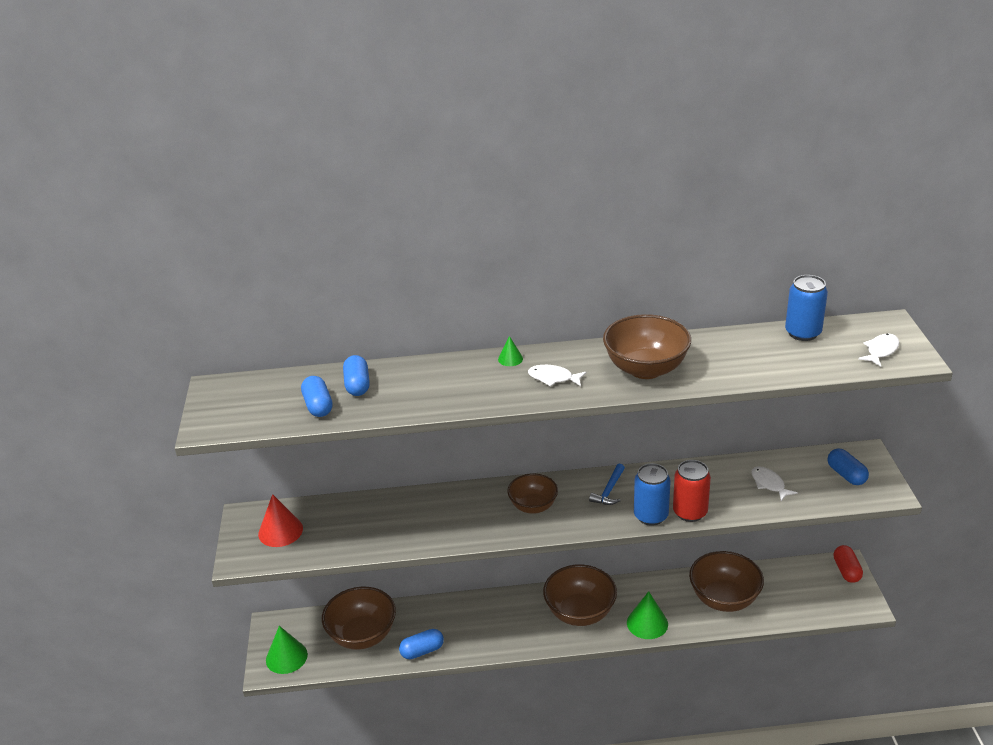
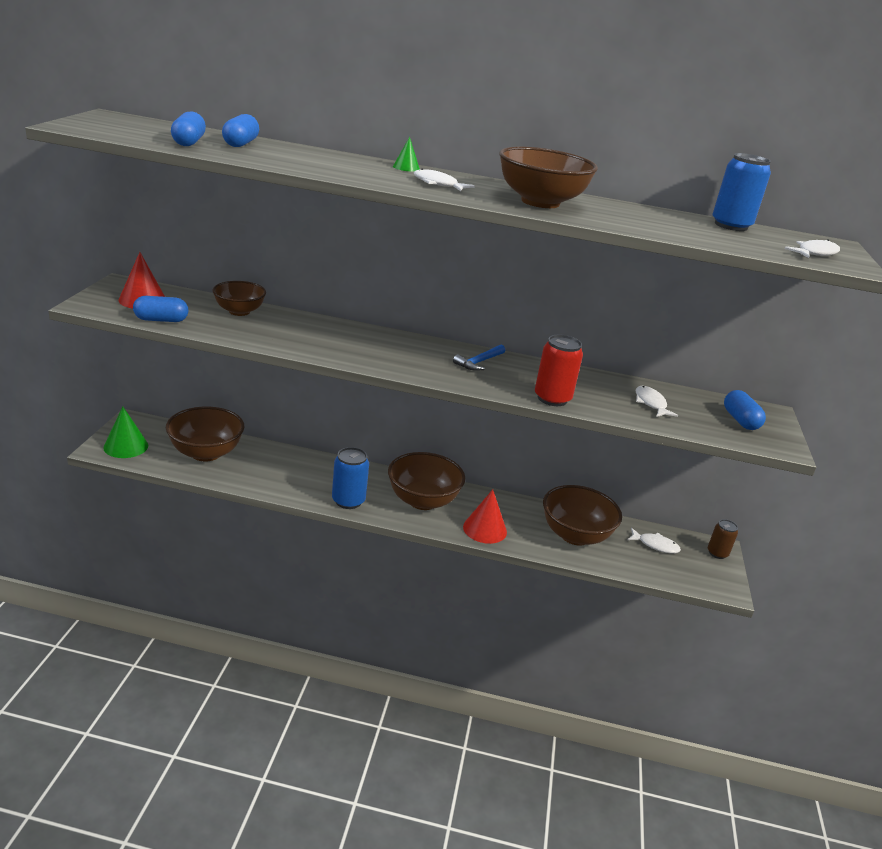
camera: 10 degrees right, 5 degrees down
blue capsule [399,629,444,659] -> blue capsule moved to [133,296,188,322]
brown bowl [507,474,558,514] -> brown bowl moved to [213,281,266,316]
green cone [627,591,668,639] -> red cone [463,489,507,544]
blue can [634,463,671,526] -> blue can moved to [332,447,369,509]
red capsule [833,545,863,583] -> brown can [708,519,738,559]
none -> white fish [627,528,681,554]

